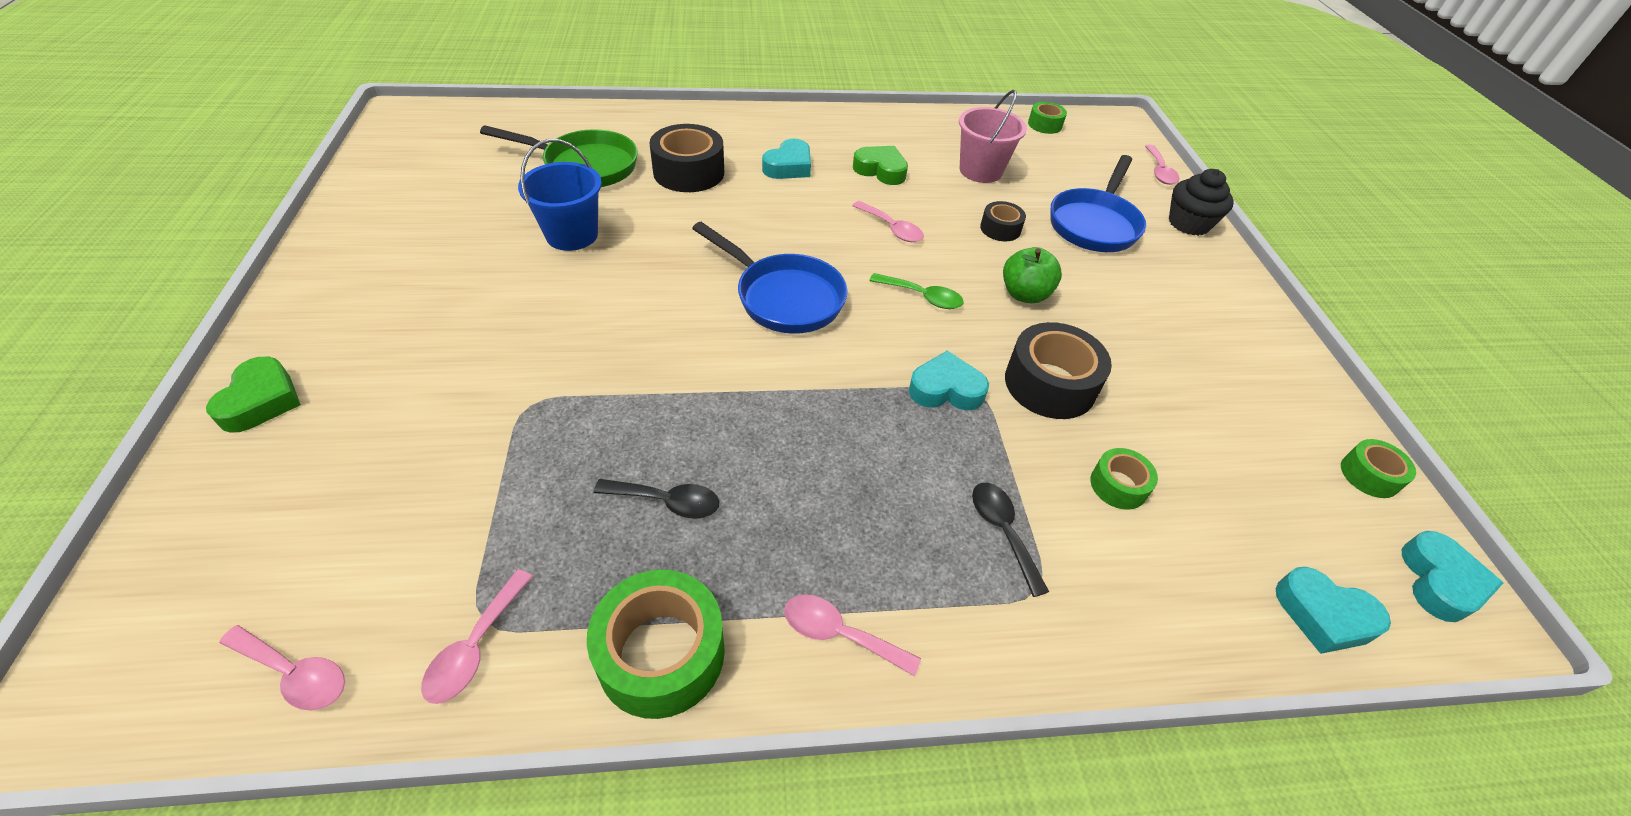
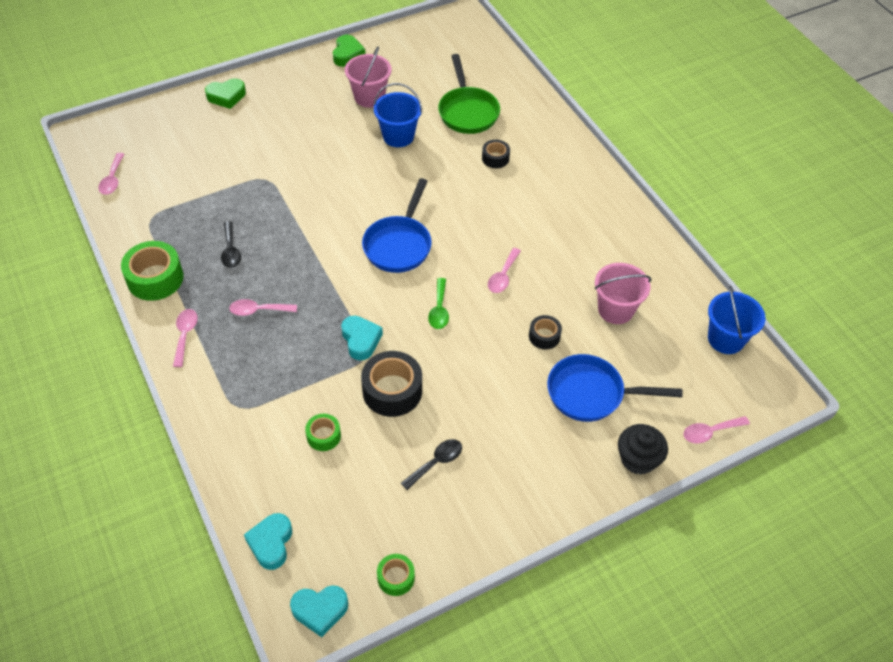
camera: 70 degrees right, 5 degrees up
pink spoon [421,569,533,704] -> pink spoon moved to [229,299,297,316]
black tape [649,124,724,192] -> black tape [482,140,510,168], size x0.55
turquoise heart [762,139,811,179] -> none
green heart [853,146,908,185] -> green heart moved to [333,35,366,67]
black spoon [972,483,1049,597] -> black spoon moved to [401,439,462,490]
green apple [1003,247,1062,303] -> none
green tape [1028,102,1067,134] -> blue bucket [708,285,766,354]
none -> pink bucket [345,47,392,108]

